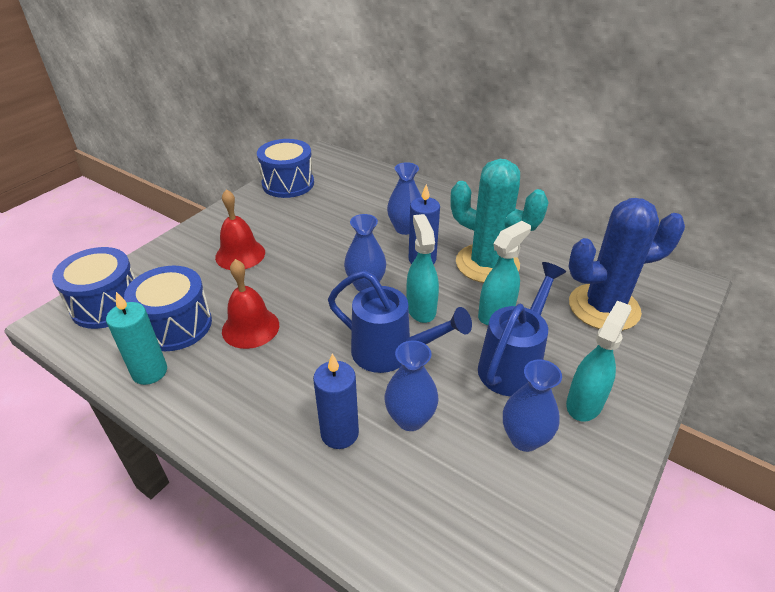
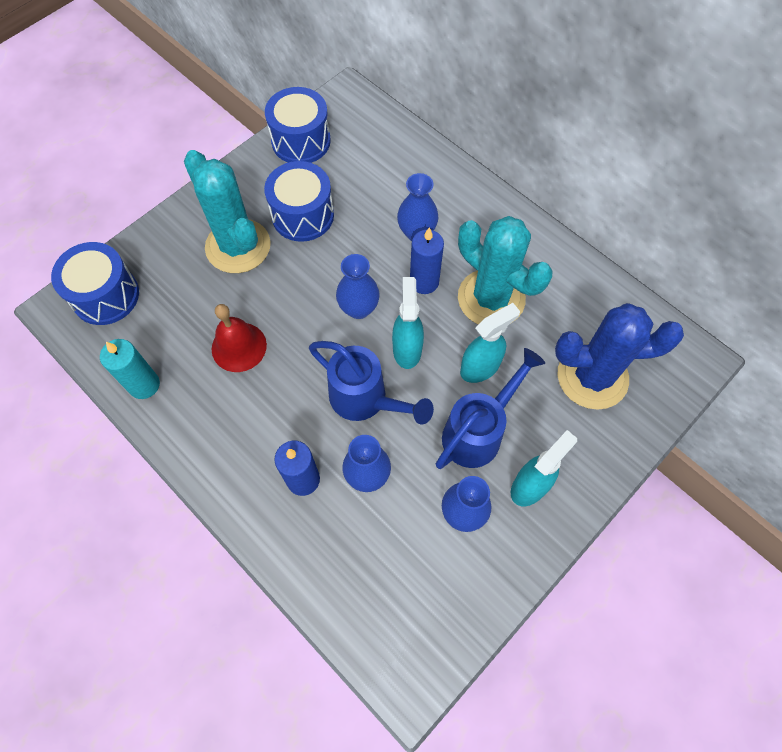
camera: 10 degrees right, 25 degrees up
blue drum [124,266,212,351] -> blue drum moved to [264,161,334,242]
red bell [215,189,265,270] -> turquoise cactus [184,150,271,273]

